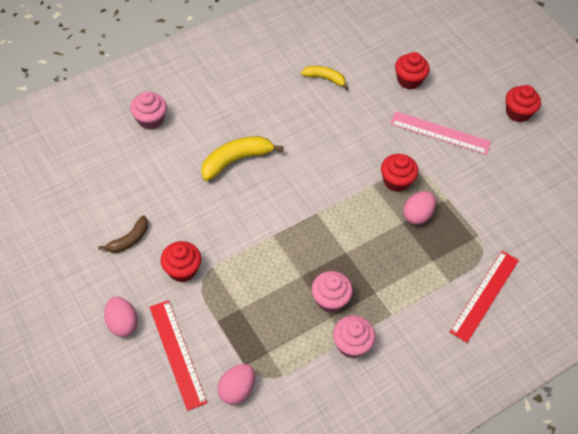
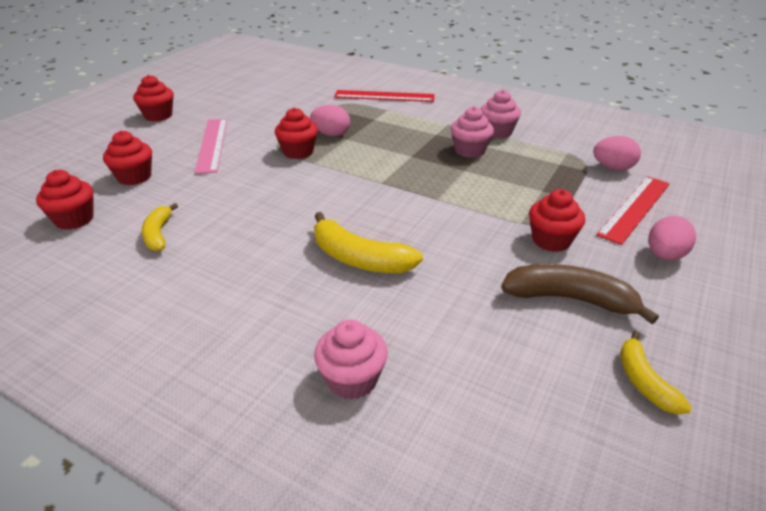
camera: 115 degrees left, 20 degrees down
brown banana [99,216,148,253] -> brown banana [501,264,659,324], size x1.63
none -> red cupcake [36,170,94,230]
none -> yellow banana [620,331,692,414]

